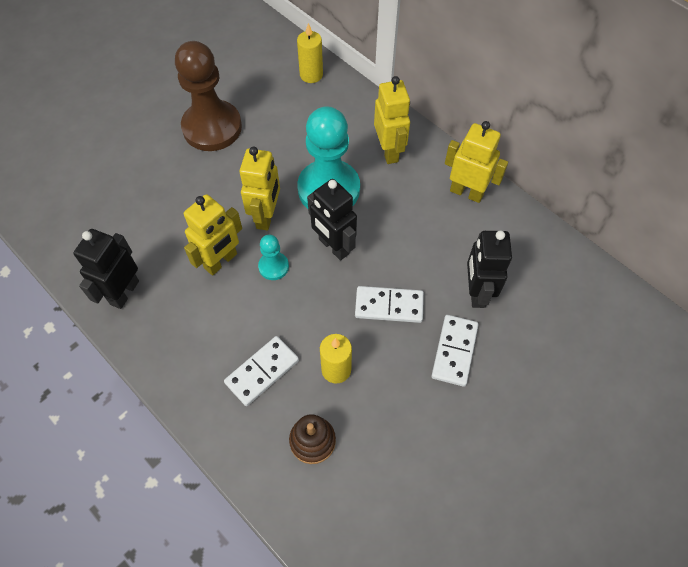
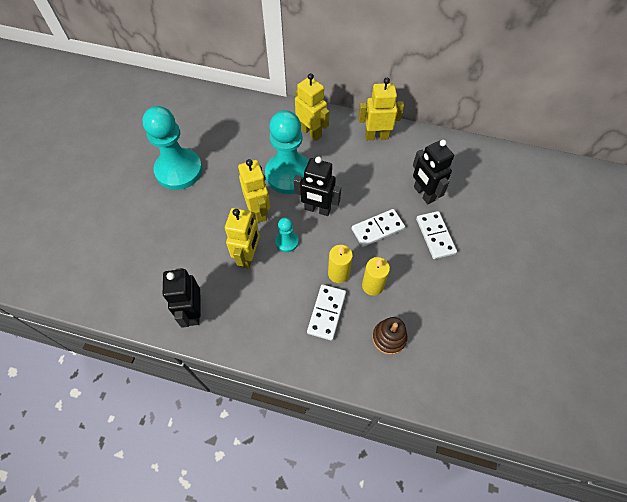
camera: 30 degrees left, 0 degrees up
brown pawn [175,41,242,151] -> turquoise pawn [142,106,202,190]
yellow candle [297,23,323,83] -> yellow candle moved to [328,245,353,283]

